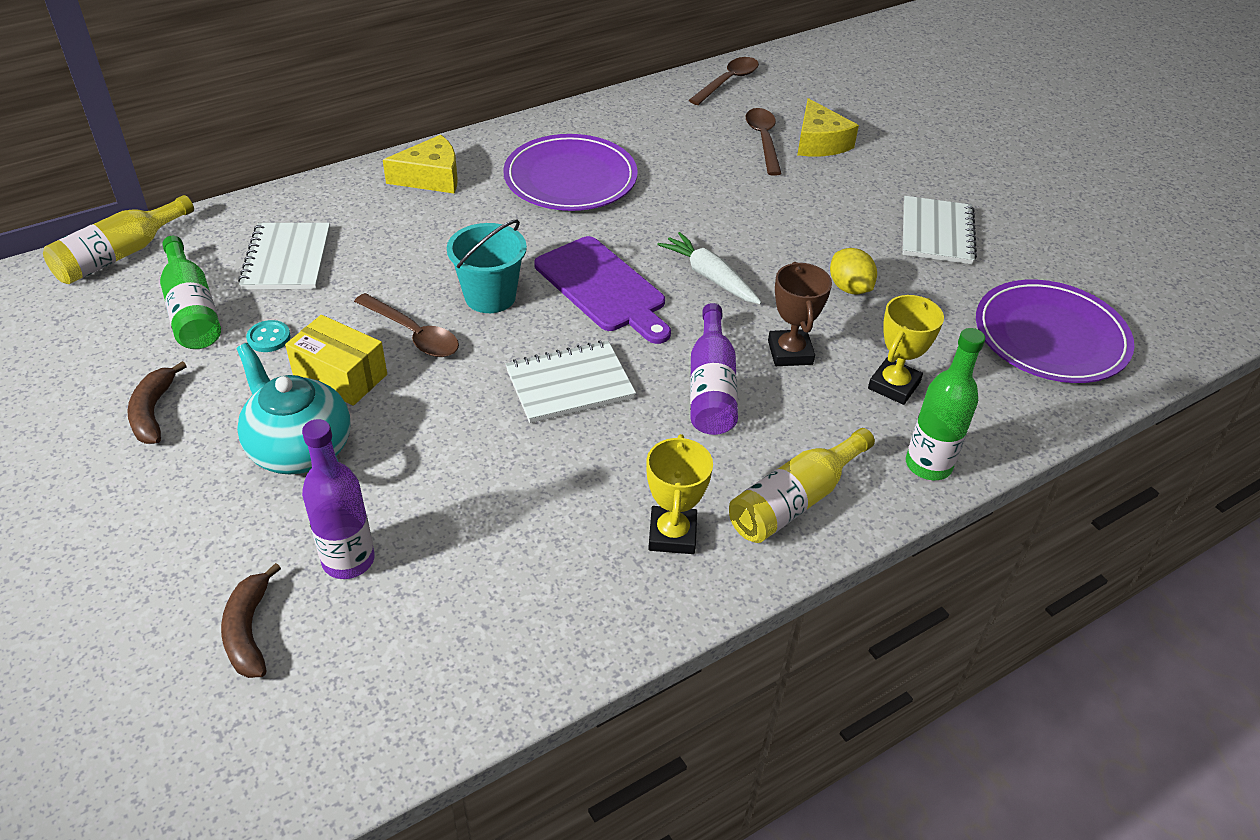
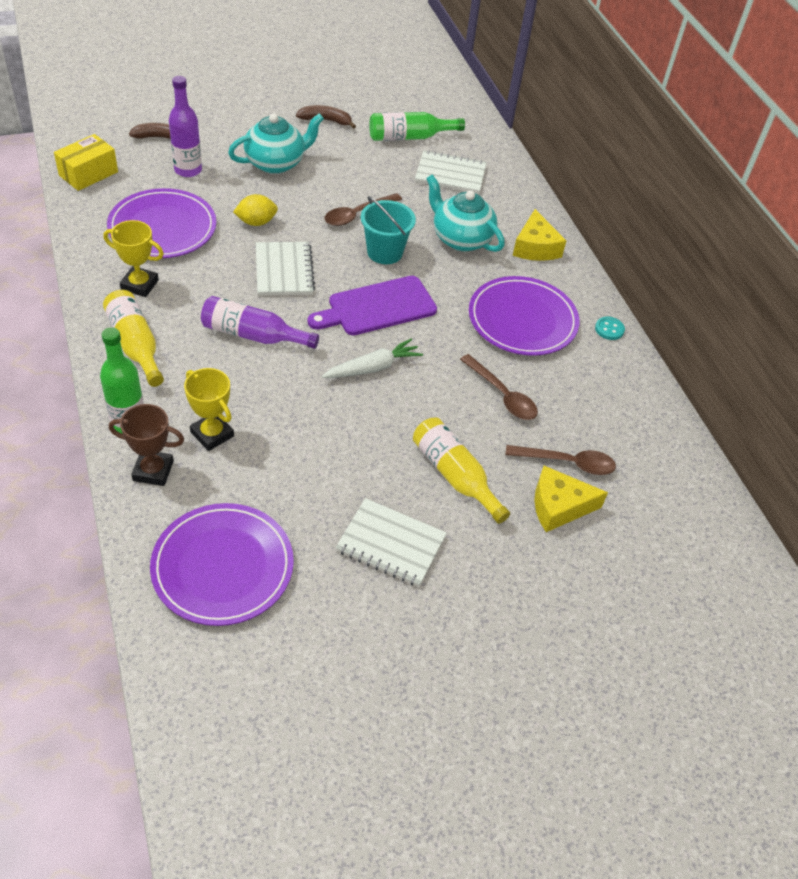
camera: 100 degrees right, 5 degrees up
yellow bottle [43,195,194,284] -> yellow bottle moved to [413,417,510,524]
turquoise button [246,320,291,352] -> turquoise button moved to [595,317,625,340]
yellow box [285,315,387,406] -> yellow box moved to [54,134,118,191]
brown spoon [689,57,759,105] -> brown spoon moved to [460,354,538,420]
brown trophy [768,262,832,366] -> brown trophy moved to [109,404,184,486]
yellow lemon [830,248,877,294] -> yellow lemon moved to [233,194,278,226]
none -> purple plate [107,188,216,258]
none -> turquoise teapot [426,174,505,252]

